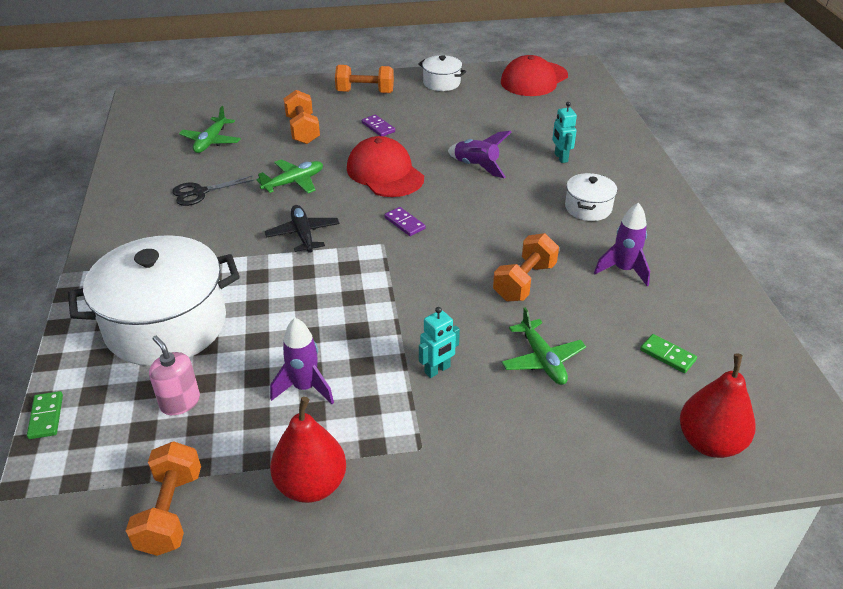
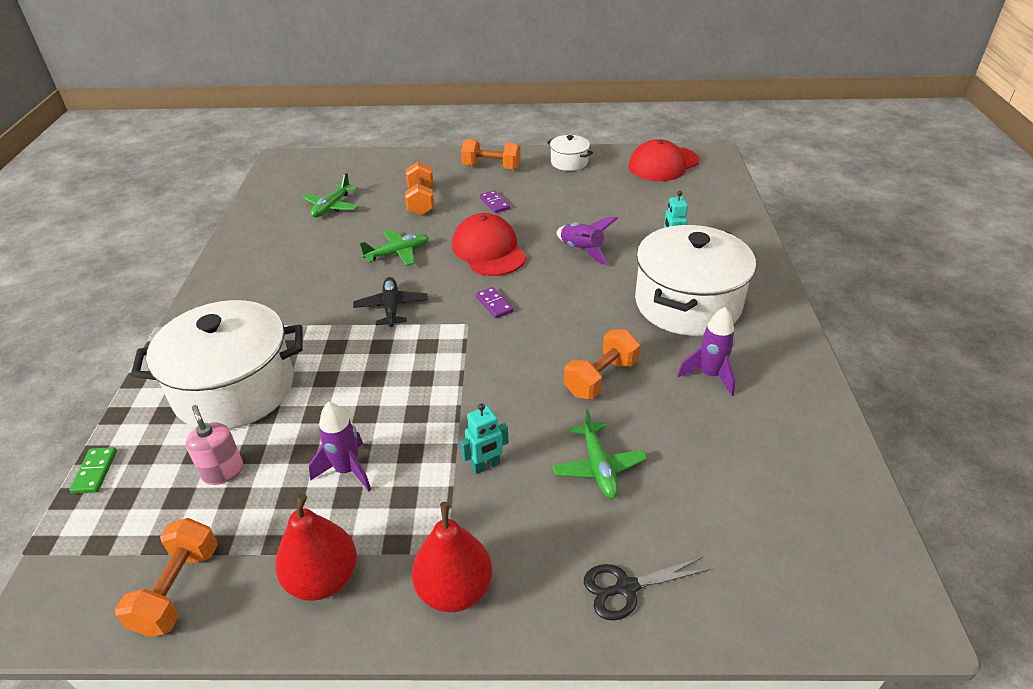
camera: 10 degrees right, 0 degrees up
black scissors [172,176,255,206] -> black scissors moved to [584,557,710,621]
white pot [565,173,617,221] -> white pot [635,225,756,336], size x2.15
green domino [640,334,697,373] -> none
red pear [680,354,756,458] -> red pear moved to [412,502,492,612]

